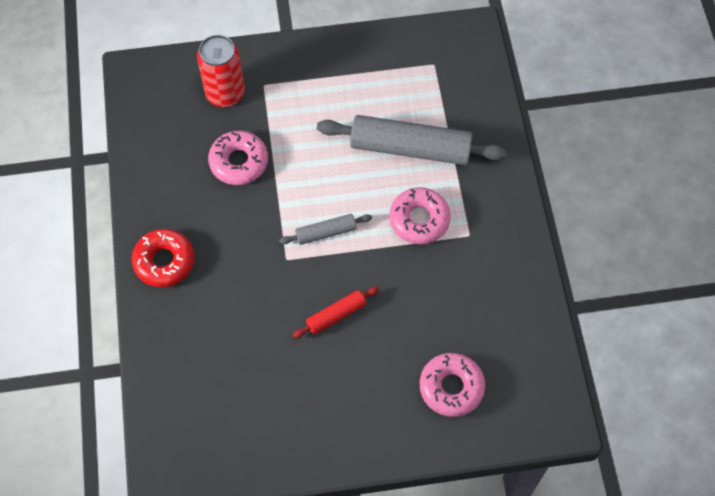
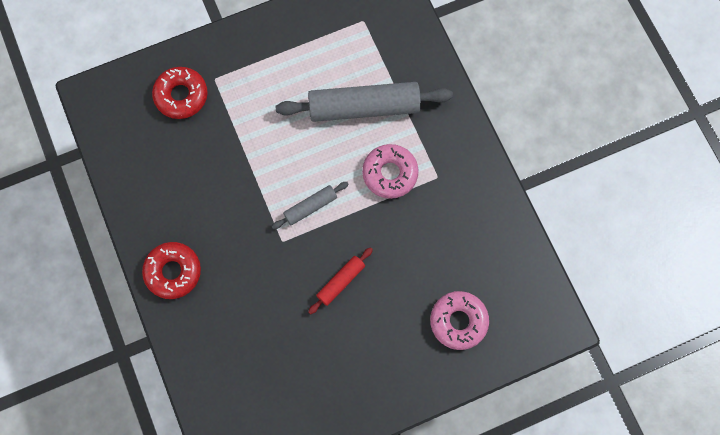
camera: 15 degrees left, 10 degrees up
red can [197,35,245,107] -> red donut [152,67,208,119]
pink donut [208,131,268,185] -> none

